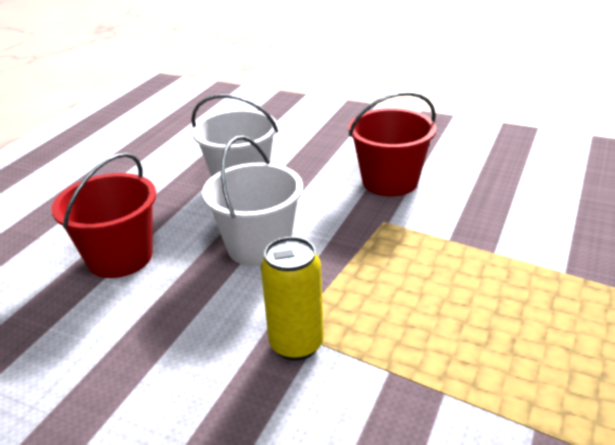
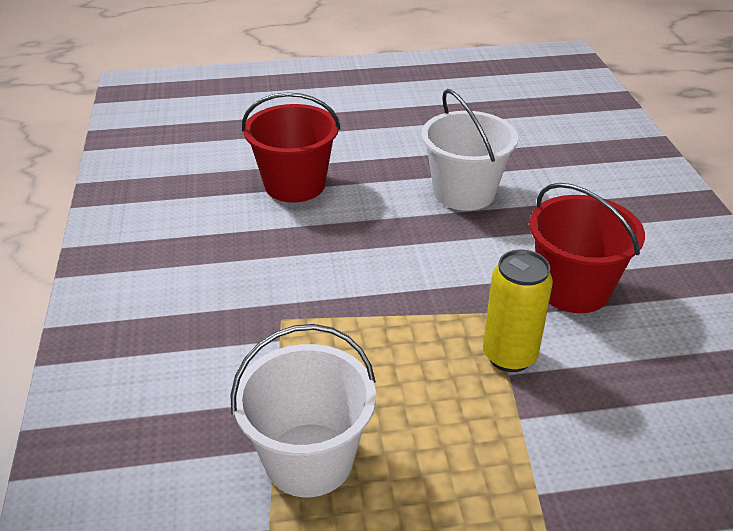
camera: 55 degrees right, 5 degrees up
white bucket [202,136,303,266] -> white bucket moved to [231,324,376,497]
yellow can [261,237,324,361] -> yellow can moved to [483,249,553,372]

